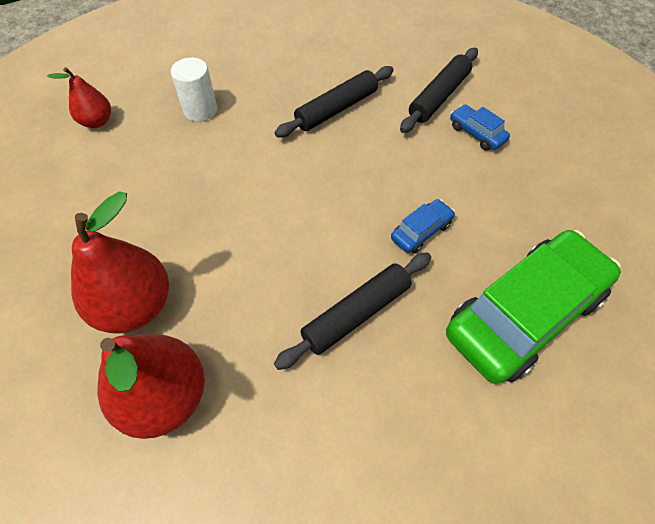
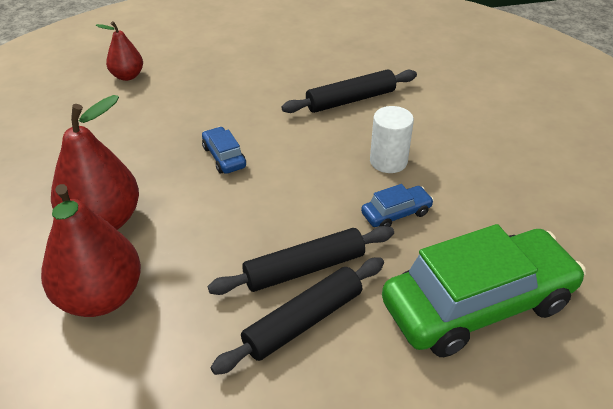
camera: 15 degrees right, 15 degrees down
white cylinder [171,57,217,122] -> white cylinder moved to [370,106,414,173]
black rolling pin [400,48,478,133] -> black rolling pin moved to [210,257,384,375]
blue car [450,104,510,150] -> blue car moved to [202,127,246,174]

